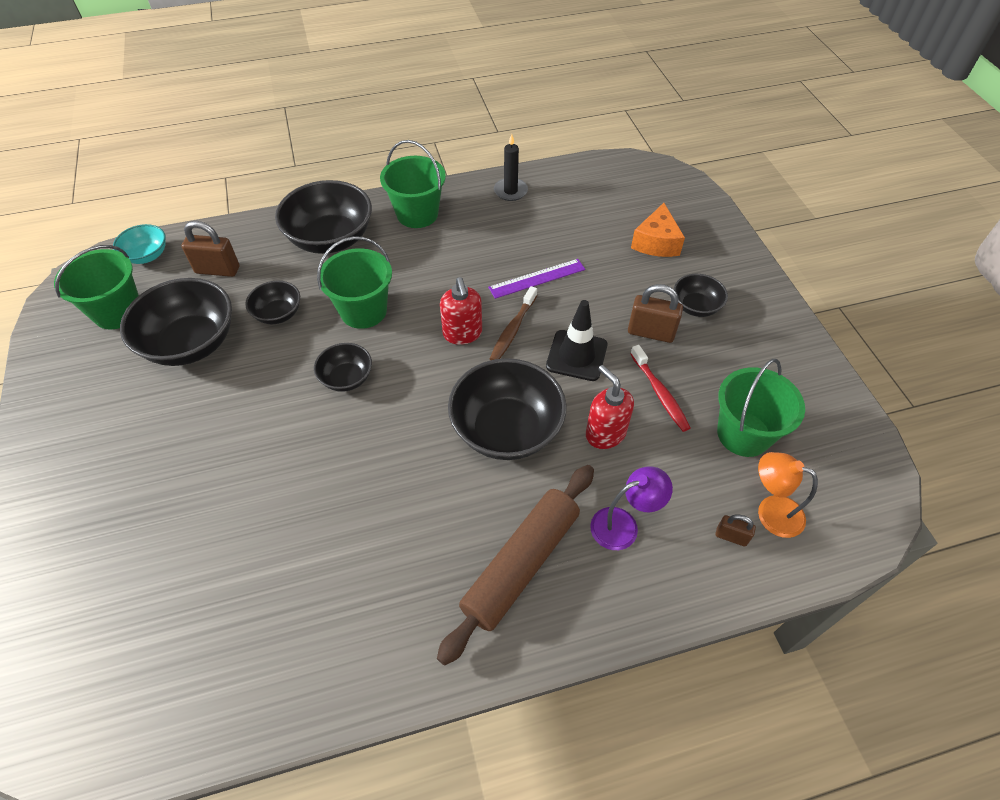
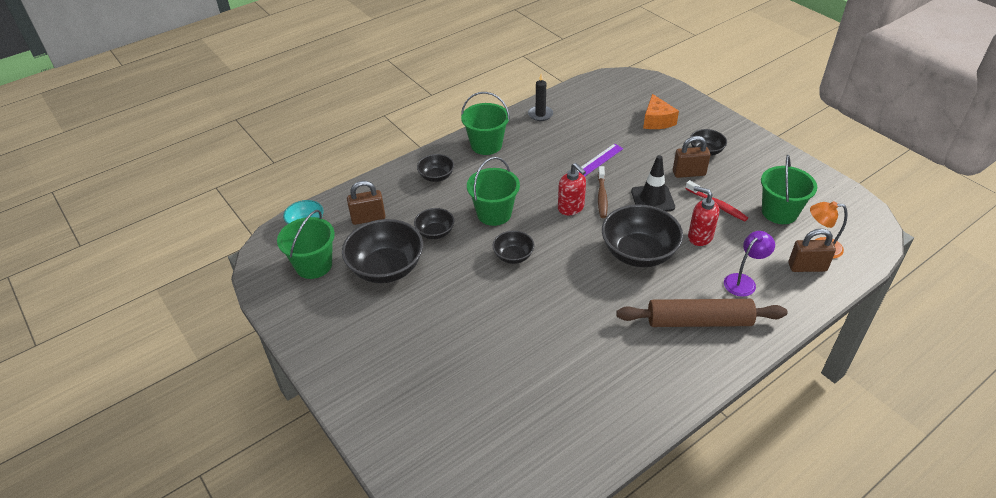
camera: 20 degrees left, 10 degrees down
black bowl [275,180,372,254] -> black bowl [417,154,454,182], size x0.53
brown rolling pin [437,465,594,665] -> brown rolling pin turned 75 degrees clockwise [616,299,787,327]
brown padlock [715,514,756,546] -> brown padlock [789,229,836,272], size x1.78

